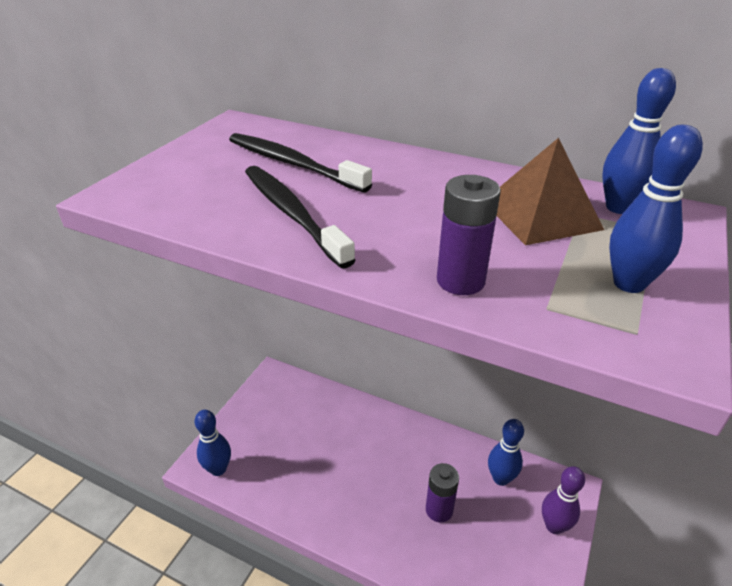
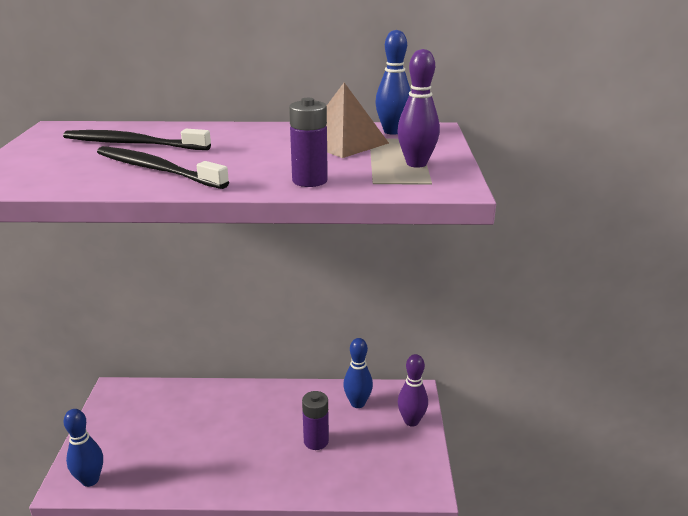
camera: 25 degrees left, 10 degrees down
blue bowling pin [609,125,703,293] -> purple bowling pin [397,49,440,168]

